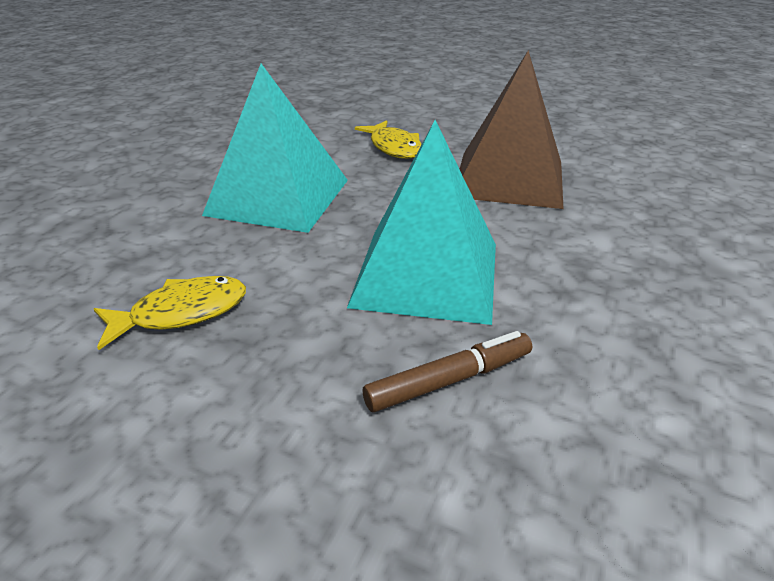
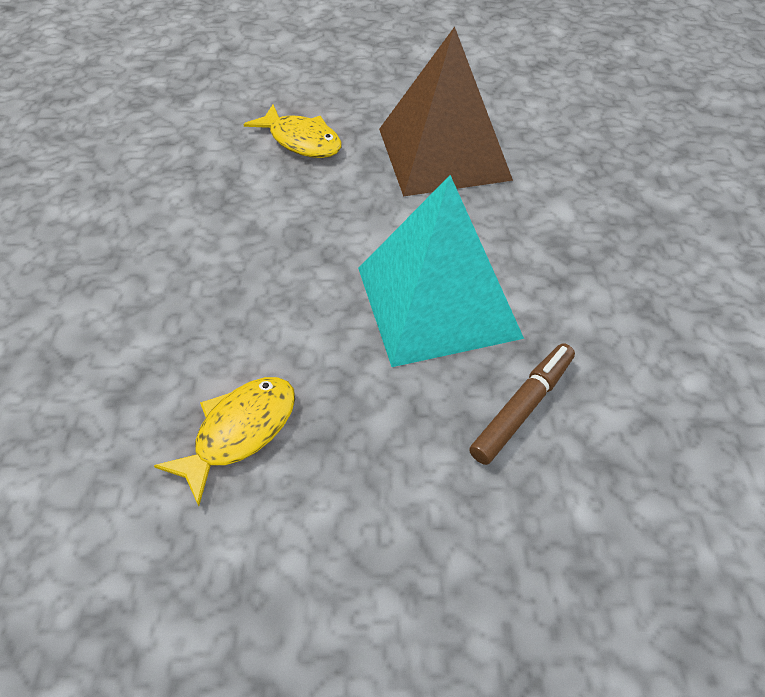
camera: 25 degrees left, 15 degrees up
turquoise pyramid [202,64,348,233] -> none

